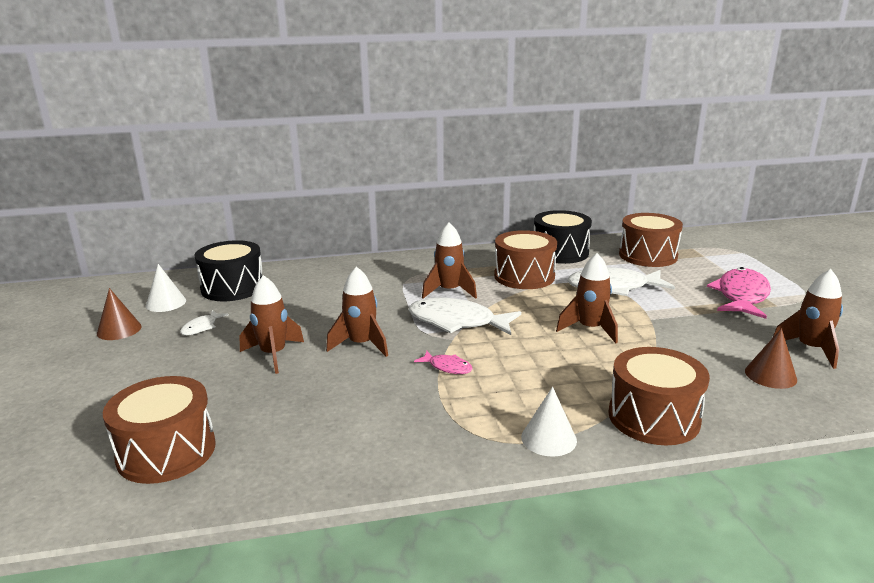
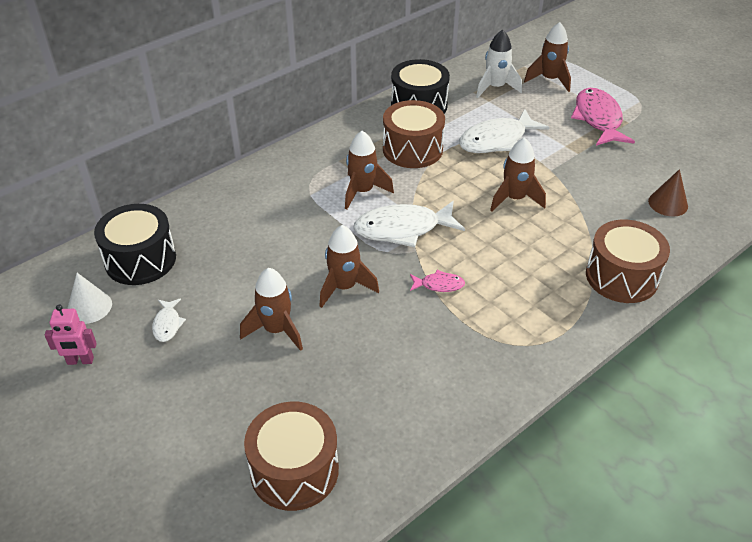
camera: 30 degrees left, 20 degrees up
brown cone [97,288,142,340] -> pink robot [45,305,97,365]
white cone [521,387,577,457] -> none
brown drum [619,213,683,267] -> white rocket [476,30,522,98]
brown rocket [772,269,843,369] -> brown rocket moved to [524,22,571,92]

